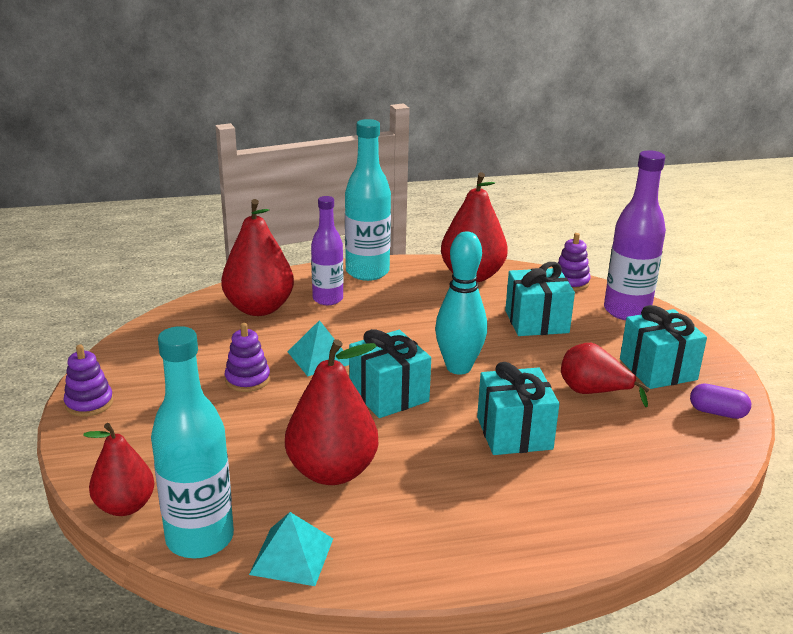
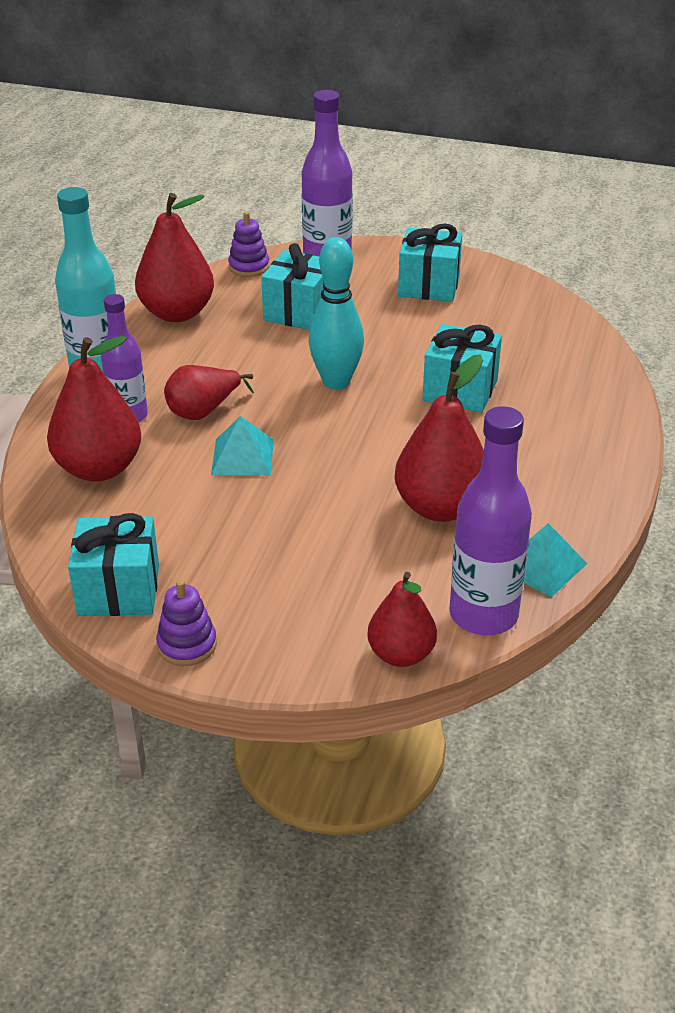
camera: 60 degrees left, 10 degrees up
turquoise bottle [151,326,234,558] -> purple bottle [449,406,532,635]
purple stacking toy [225,323,270,392] -> none
turquoise gift [349,329,431,418] -> turquoise gift moved to [68,513,159,616]
red pear [561,343,650,407] -> red pear moved to [164,365,254,420]
purple capsule [690,384,751,419] -> none

